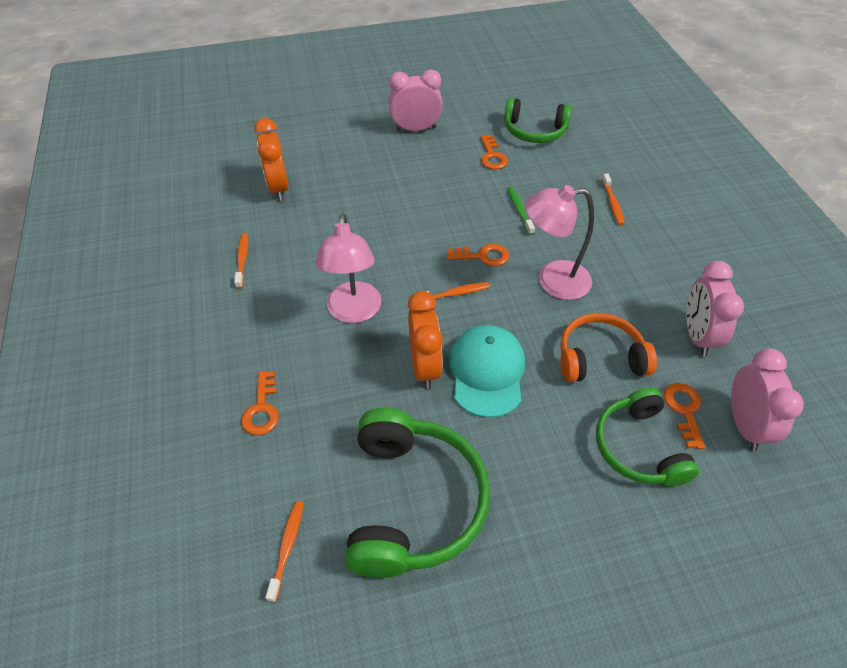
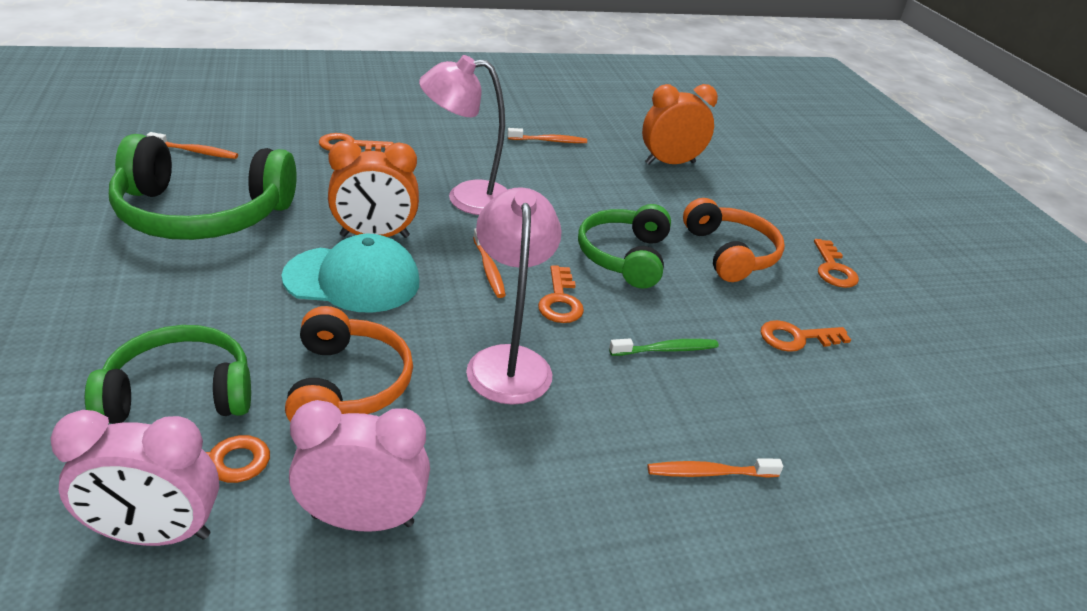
camera: 85 degrees right, 15 degrees down
pink clock [388,69,443,131] -> orange key [814,239,859,288]
green headphones [504,98,572,143] -> green headphones moved to [578,204,671,289]
none -> orange headphones [683,198,785,282]

